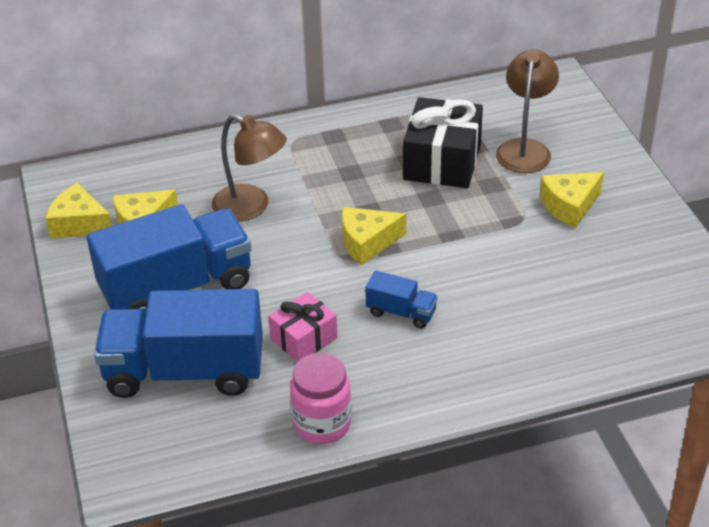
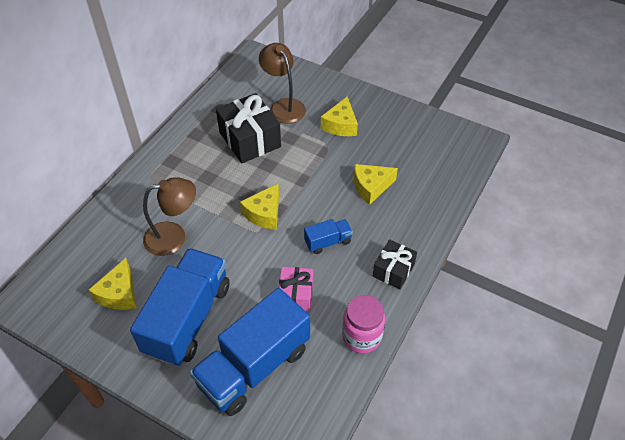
camera: 45 degrees left, 10 degrees up
yellow cheese [45,183,112,238] -> yellow cheese moved to [354,164,398,205]
none -> black gift [373,240,417,289]

